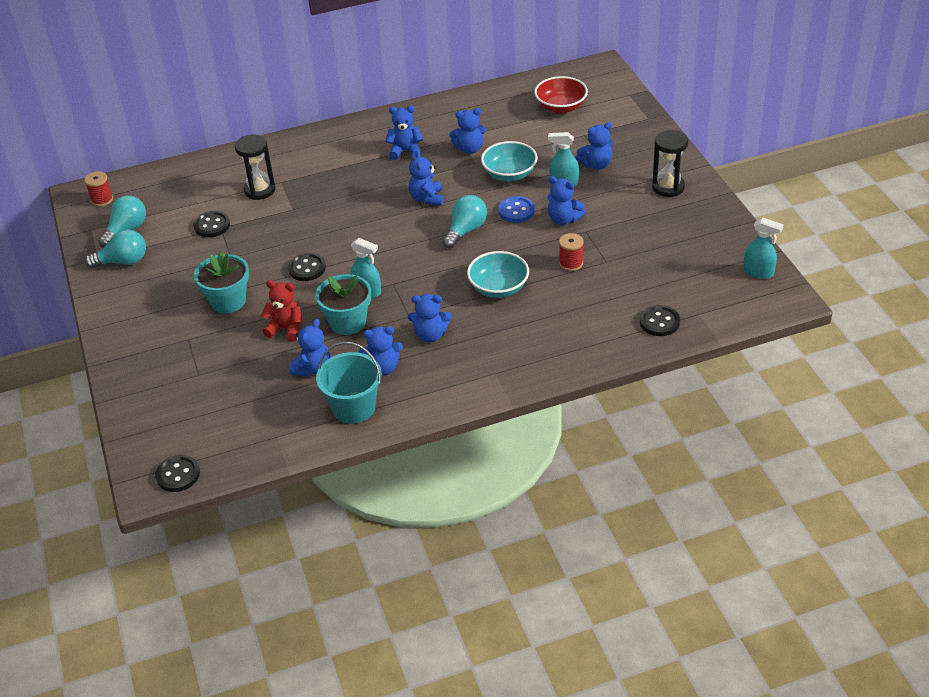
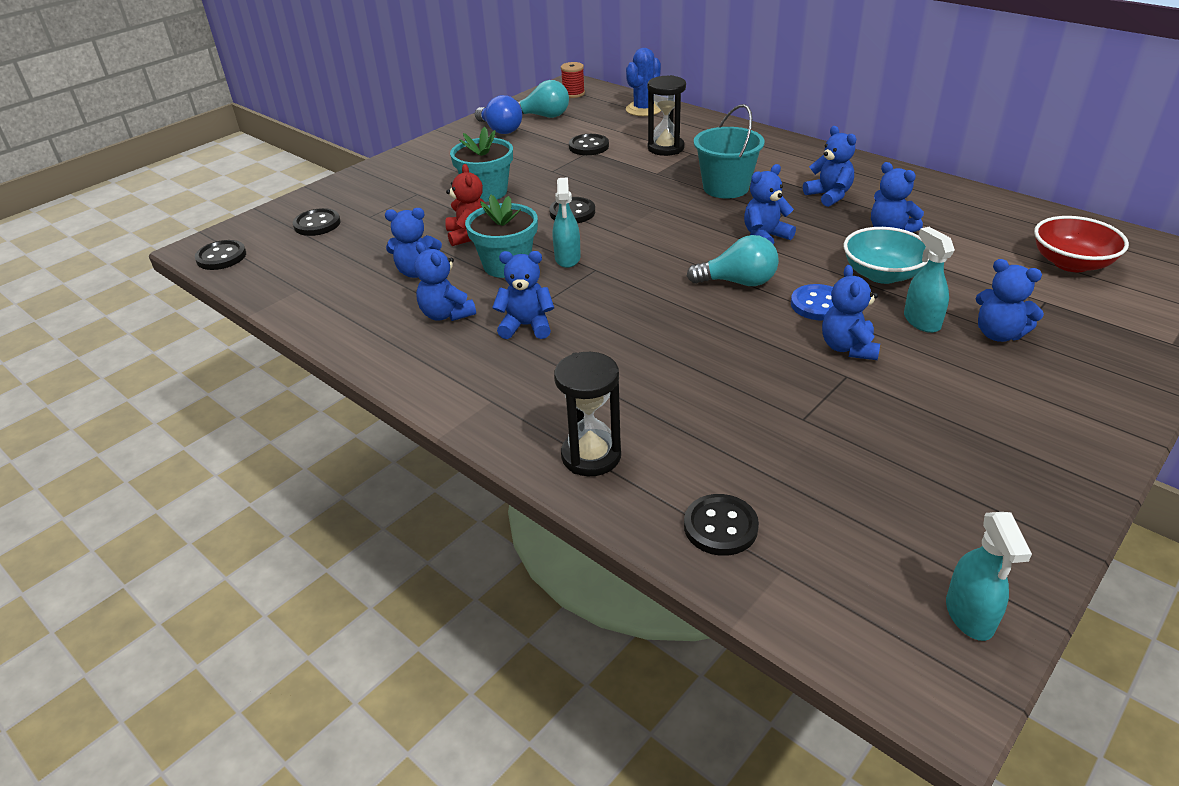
camera: 60 degrees right, 5 degrees down
turquoise light bulb [85,229,146,268] -> blue light bulb [475,95,522,134]
turquoise bucket [316,342,382,424] -> turquoise bucket moved to [694,104,765,199]
blue teddy bear [408,294,452,343] -> blue teddy bear turned 120 degrees clockwise [492,251,554,339]
turquoise bowl [467,251,529,298] -> none
red spool [559,233,584,271] -> none
black hourglass [652,130,688,197] -> black hourglass moved to [554,352,621,476]
none -> black button [293,208,340,236]
none -> blue cactus [626,48,661,116]

